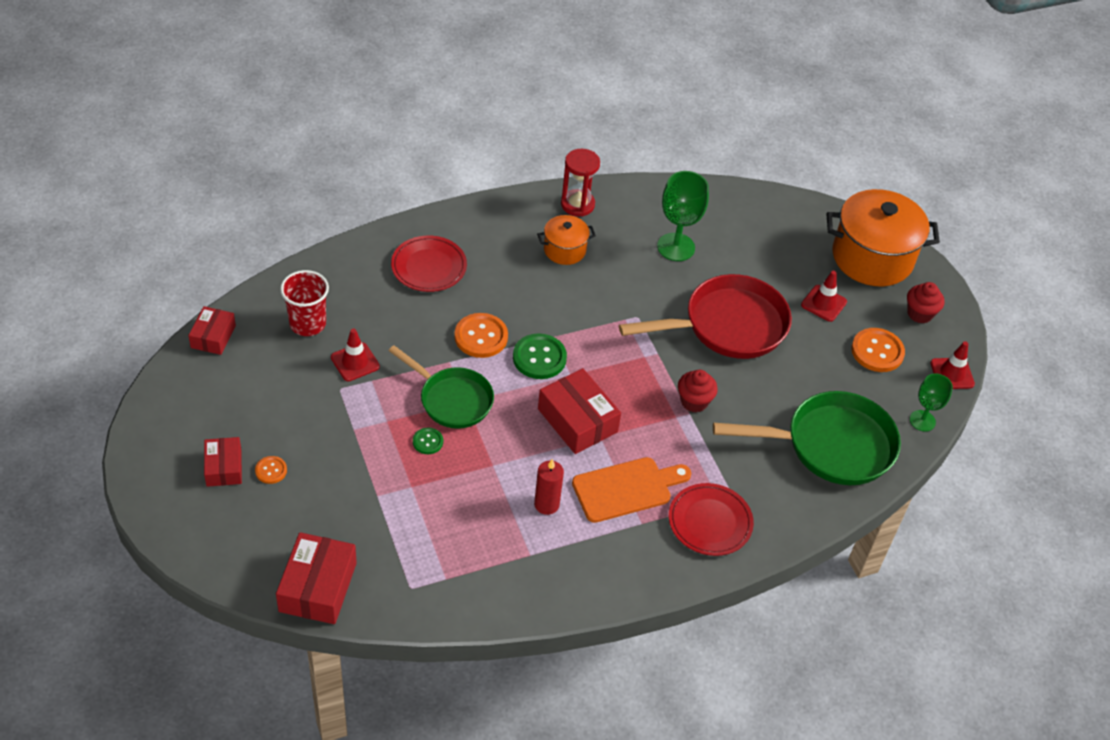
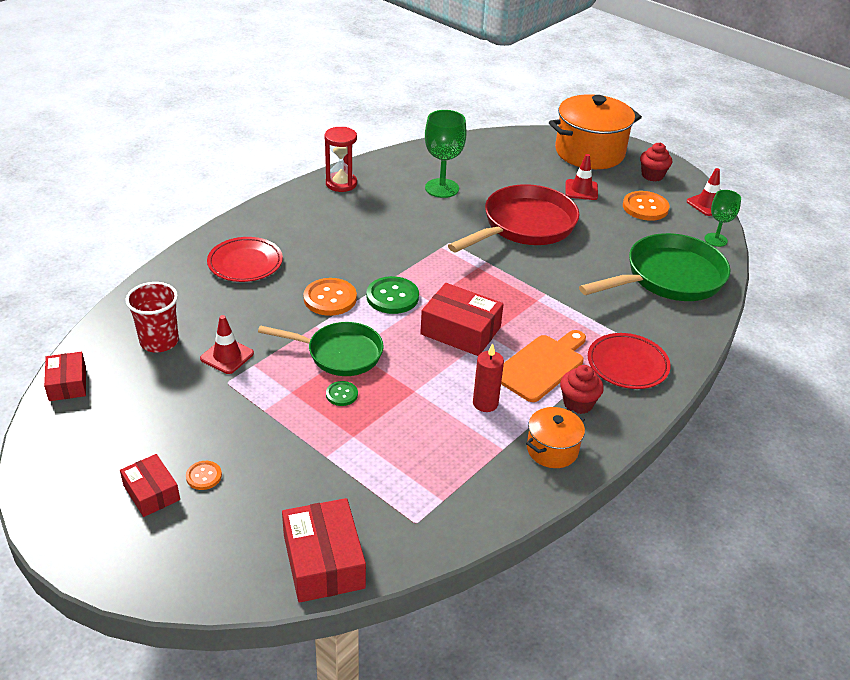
camera: 25 degrees left, 10 degrees down
orange pot [537,215,596,265] -> orange pot moved to [526,407,585,468]
red cupcake [678,370,718,413] -> red cupcake moved to [560,365,604,414]

